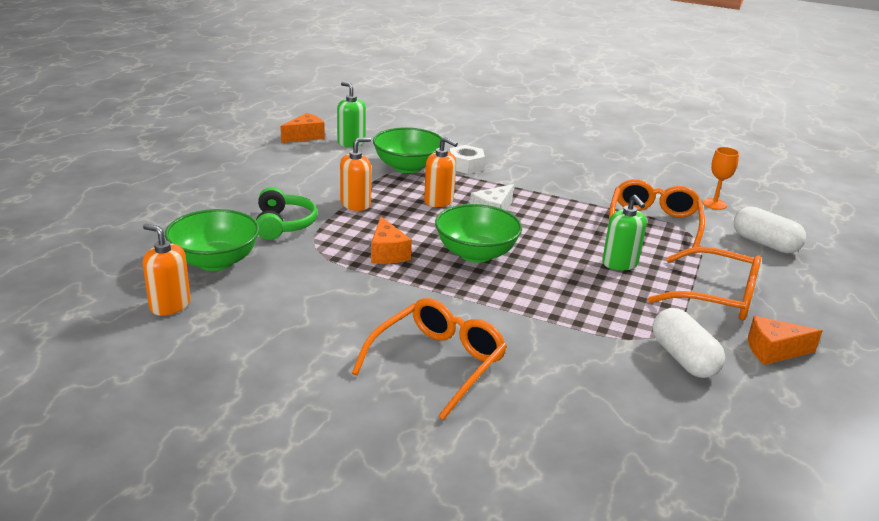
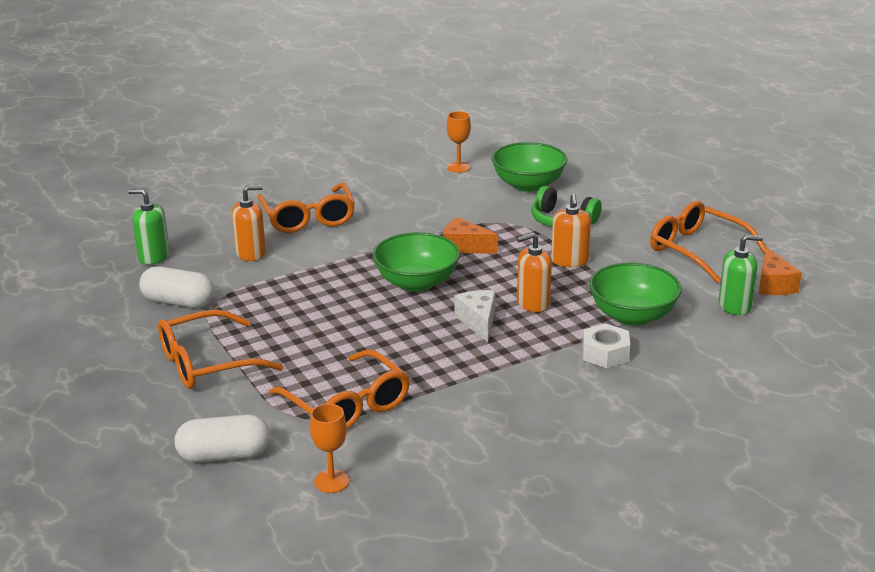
camera: 130 degrees right, 0 degrees up
orange soap dispenser [142,224,191,316] -> orange soap dispenser moved to [232,185,266,261]
green soap dispenser [602,195,647,270] -> green soap dispenser moved to [128,189,170,265]
orange cheese [748,316,822,365] -> none
none -> orange goblet [447,111,471,173]
none -> orange glasses [650,201,766,283]

